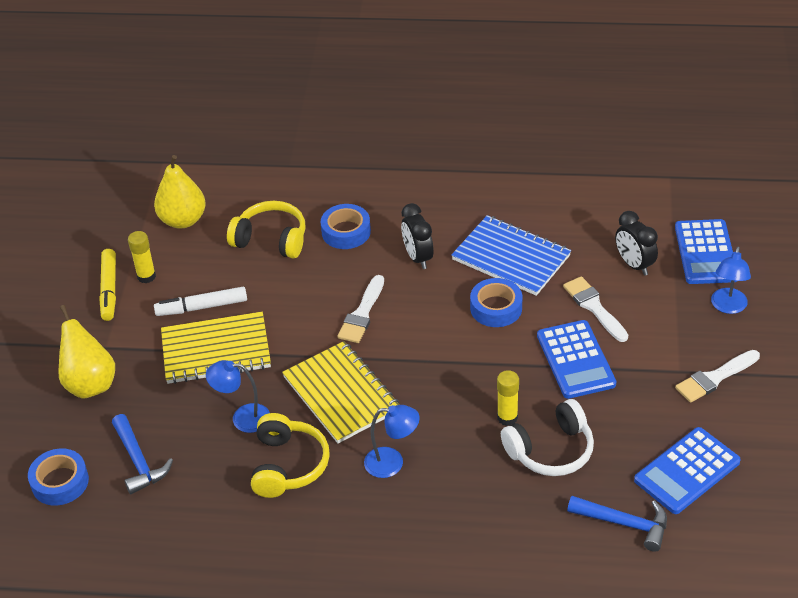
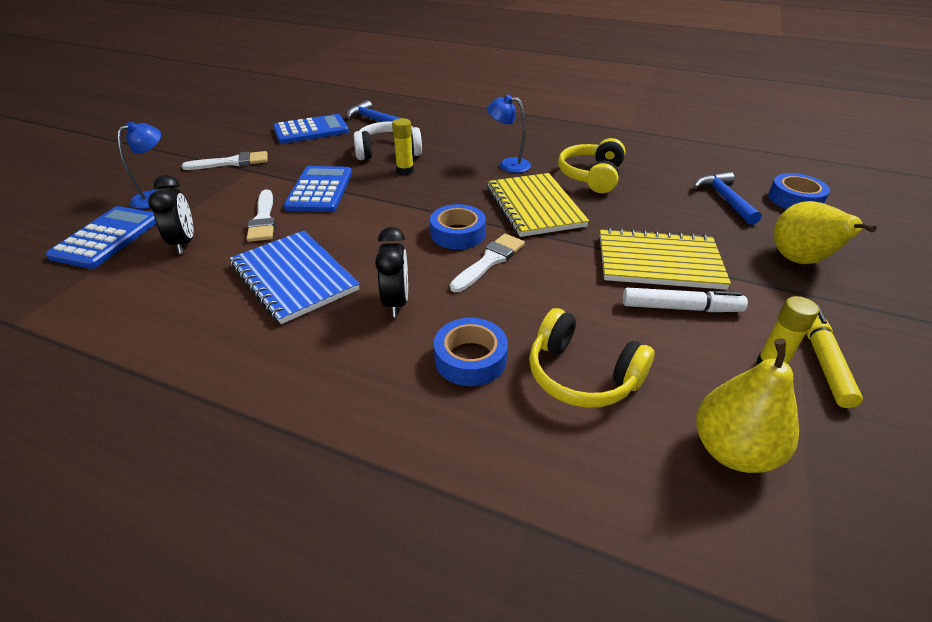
camera: 165 degrees left, 5 degrees down
blue lamp [206,360,270,433] -> none
blue tape [470,278,523,327] -> blue tape moved to [430,204,486,249]

